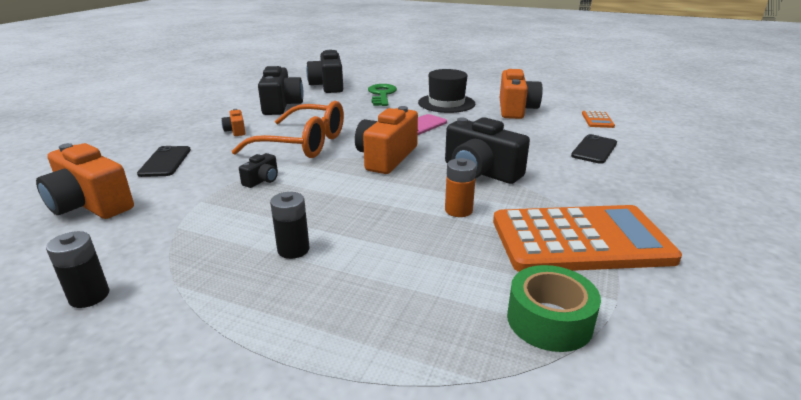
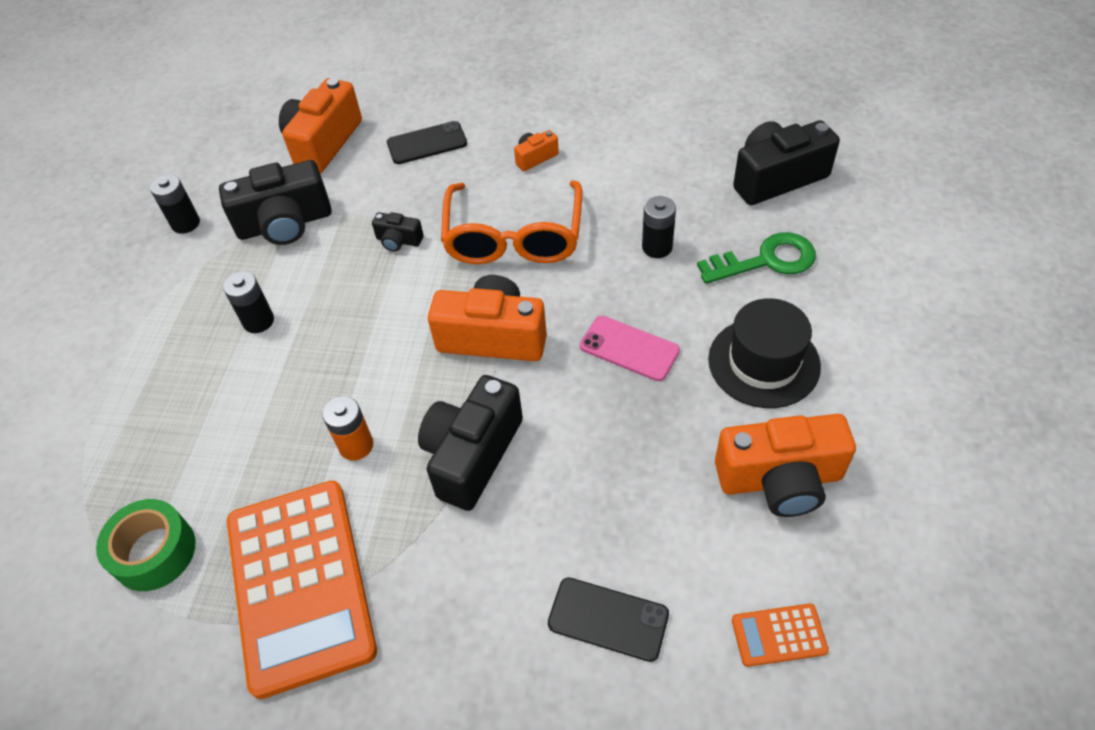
camera: 80 degrees right, 25 degrees up
black camera [258,66,304,115] -> black camera moved to [219,160,332,245]
none -> black battery [642,196,676,258]

